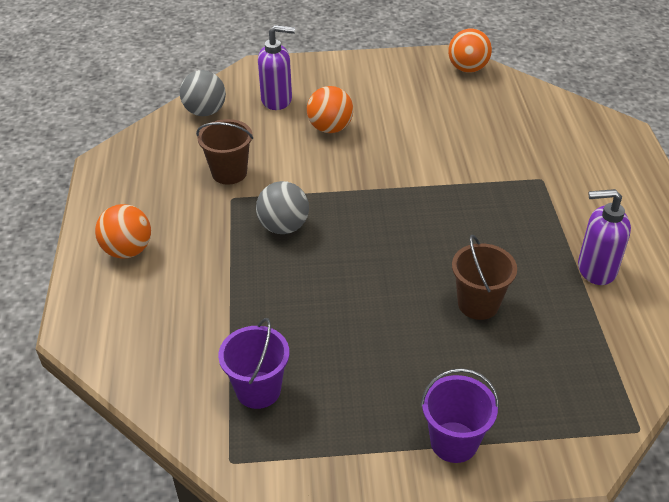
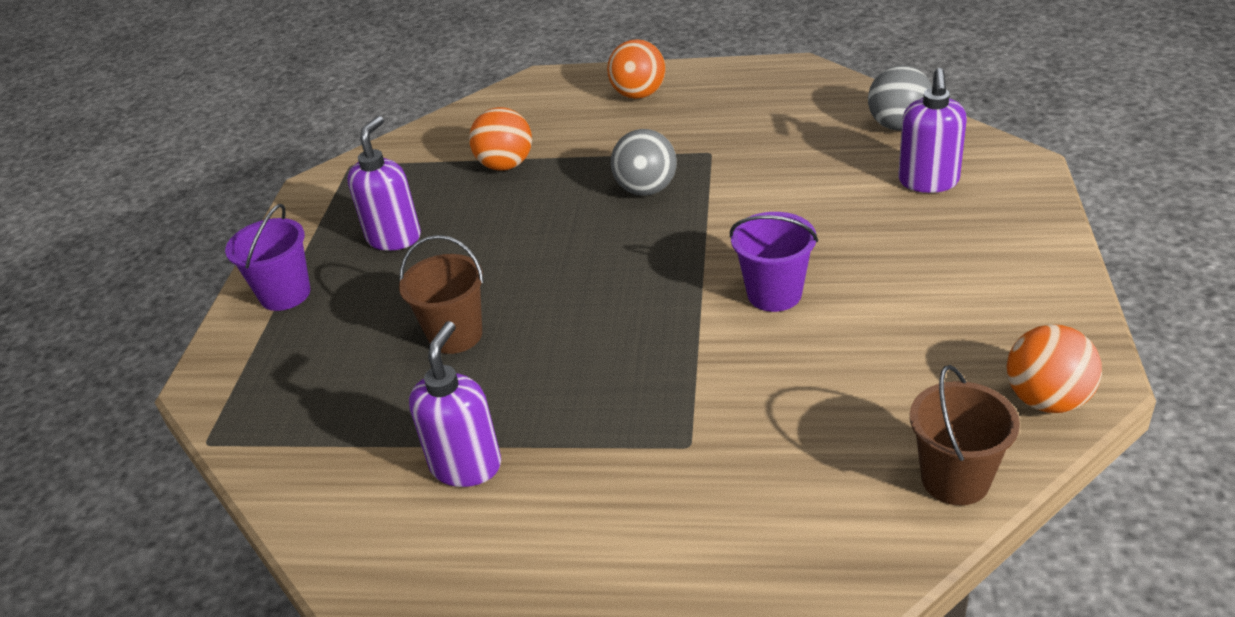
camera: 105 degrees right, 5 degrees down
brown bucket [196,119,253,185] -> brown bucket moved to [910,365,1020,505]
purple bucket [218,318,289,409] -> purple bucket moved to [730,212,818,312]
orange ball [307,86,353,133] -> orange ball moved to [469,107,532,171]
none -> purple soap dispenser [347,116,421,251]

